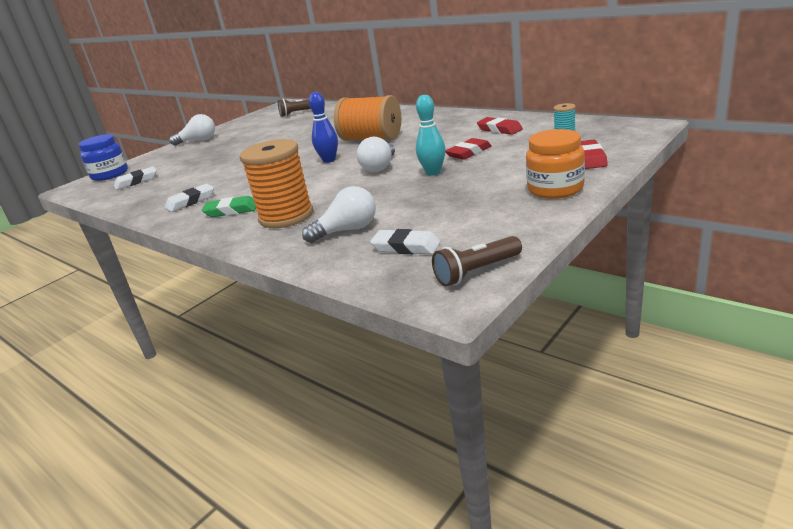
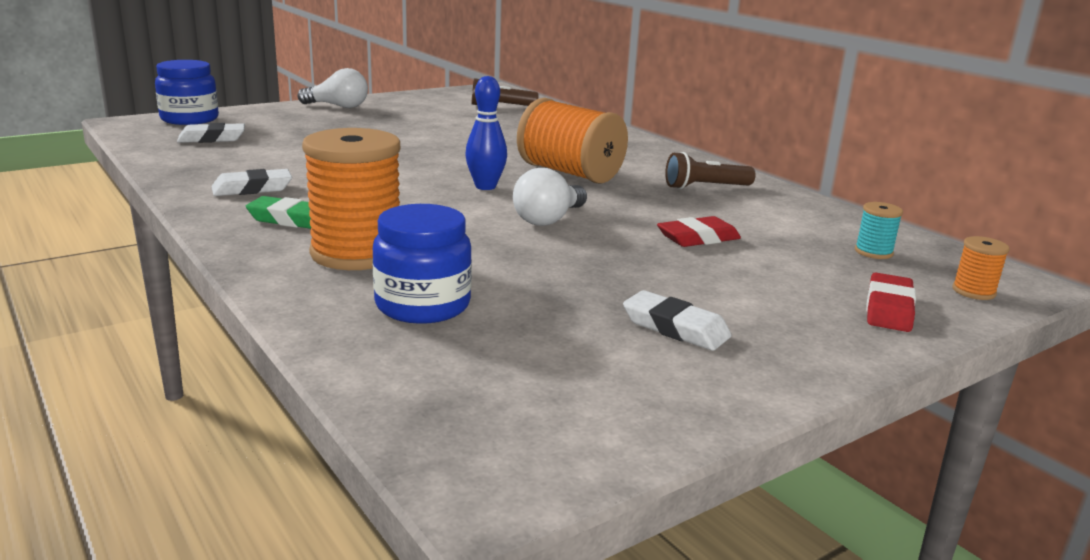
camera: 10 degrees right, 5 degrees down
white light bulb [302,186,376,243] -> blue jar [372,204,472,324]
white eraser [370,229,441,254] -> white eraser moved to [623,290,732,351]
turquoise bowling pin [416,95,446,176] -> none
brown flashlight [432,236,522,287] -> brown flashlight moved to [665,152,756,189]
red eraser [477,117,523,135] -> none
orange jar [526,129,585,199] -> none
none -> orange spool [952,236,1009,300]

